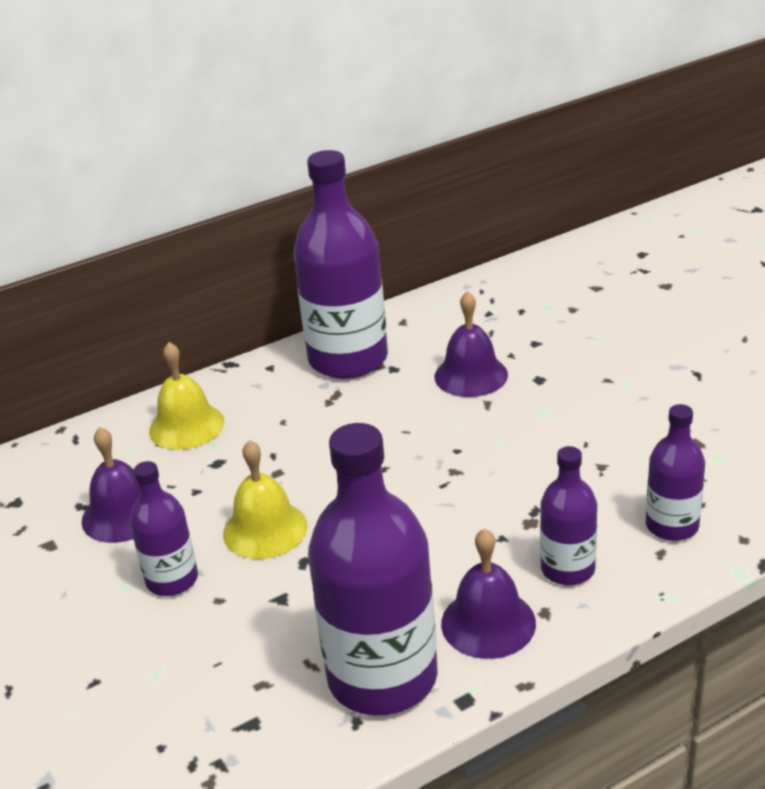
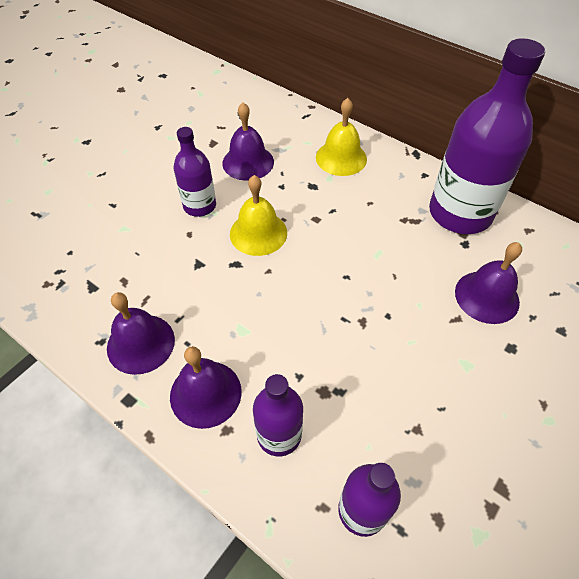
camera: 65 degrees right, 20 degrees up
purple bottle [308,423,438,716] -> purple bell [107,292,175,375]

